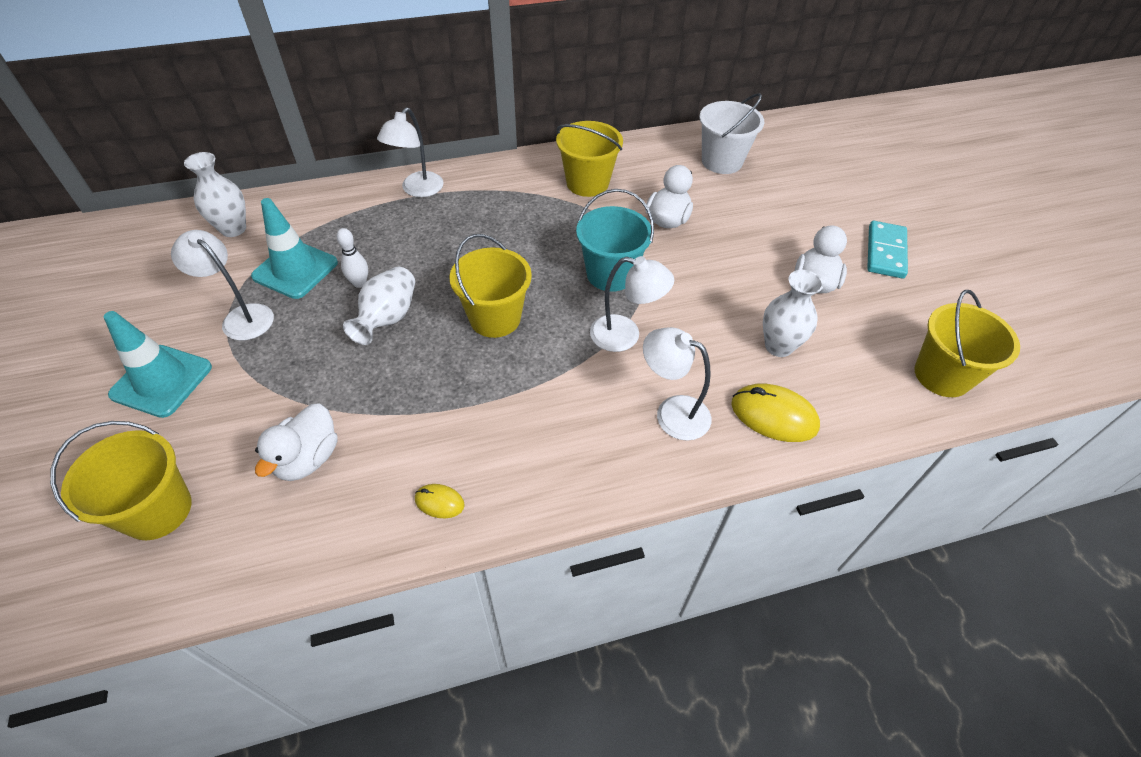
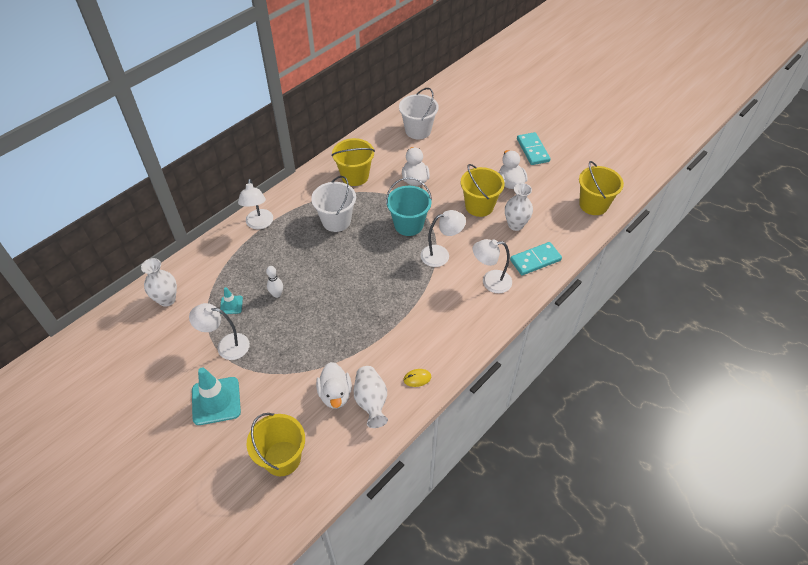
camera: 30 degrees left, 0 degrees up
turquoise traffic cone [251,198,338,299] -> turquoise traffic cone [220,287,243,314], size x0.51
white vase [343,267,415,345] -> white vase moved to [354,366,388,428]
yellow bucket [449,234,532,338] -> yellow bucket moved to [461,164,505,217]
yellow mouse [731,384,820,442] -> turquoise domino [510,242,562,275]
none -> white bucket [311,176,356,232]

